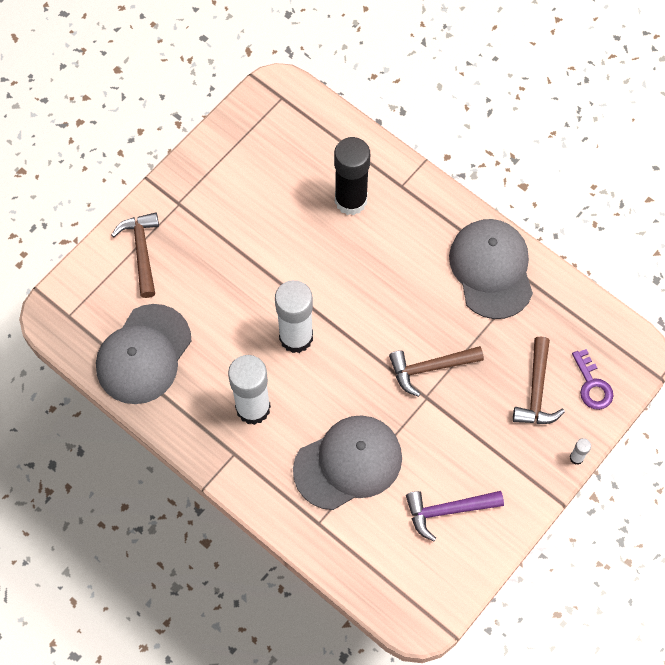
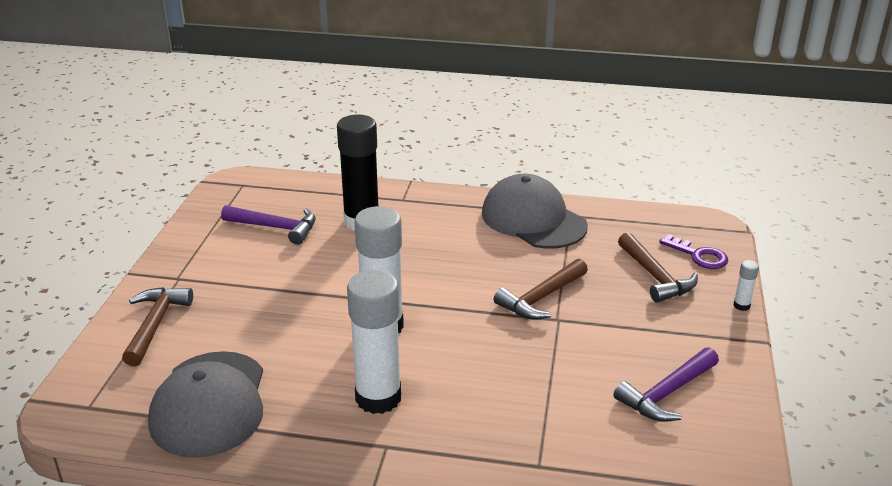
camera: 30 degrees left, 35 degrees down
brown hammer [112,212,159,298] -> brown hammer turned 45 degrees clockwise [122,287,193,366]
grey cap [293,415,402,510] -> none
none -> purple hammer [221,205,315,245]

